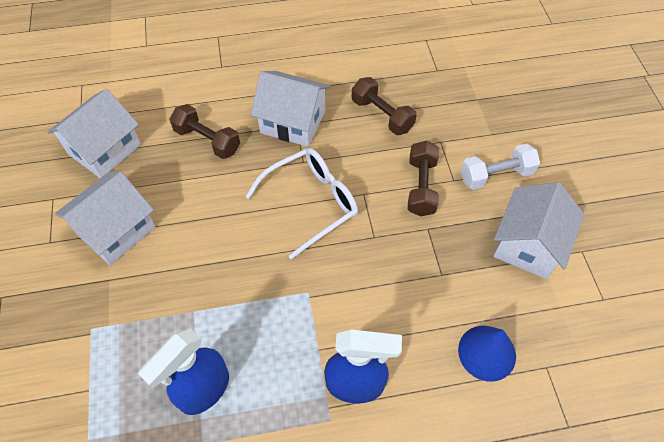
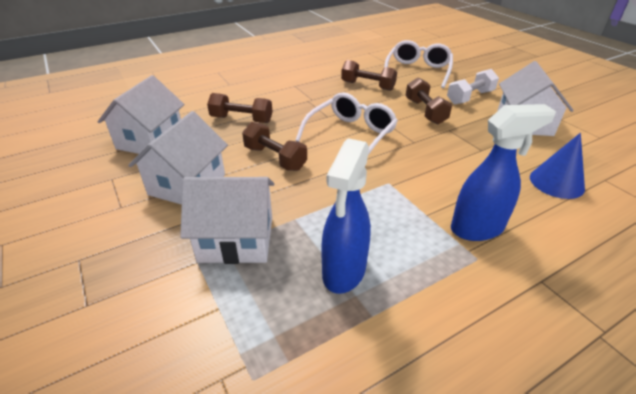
camera: 20 degrees left, 20 degrees down
white house [251,71,330,147] -> white house moved to [180,177,274,264]
none -> brown dumbbell [242,122,307,171]
none -> white glasses [384,40,453,88]

